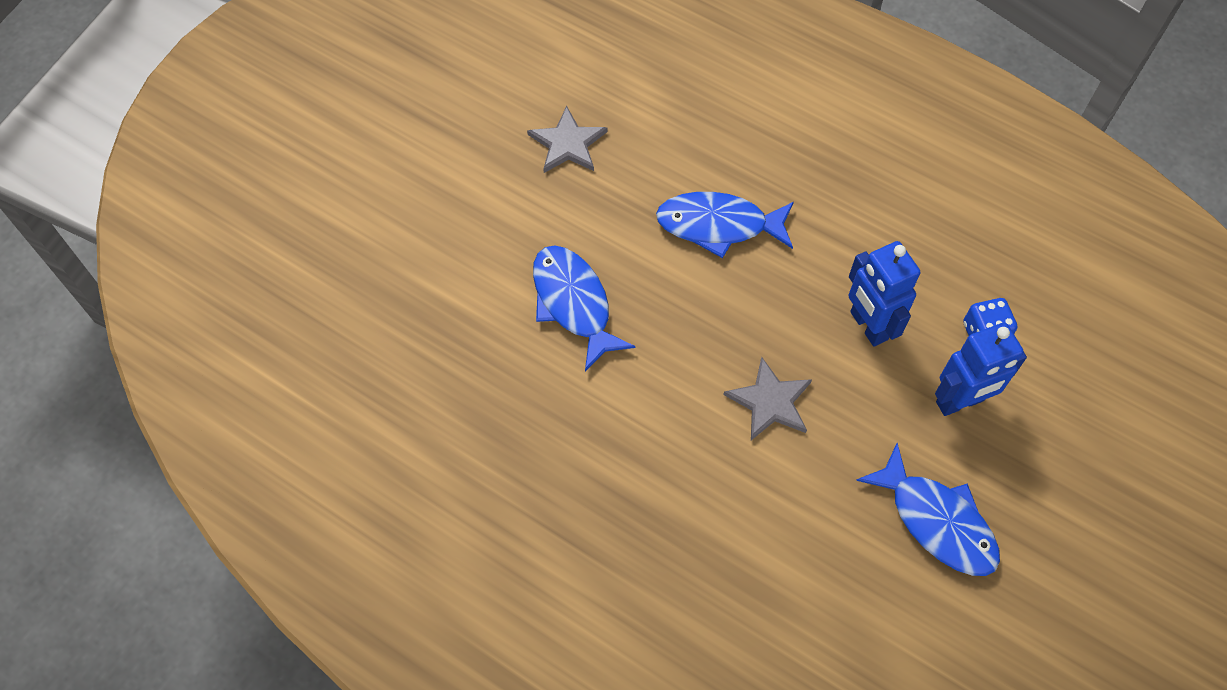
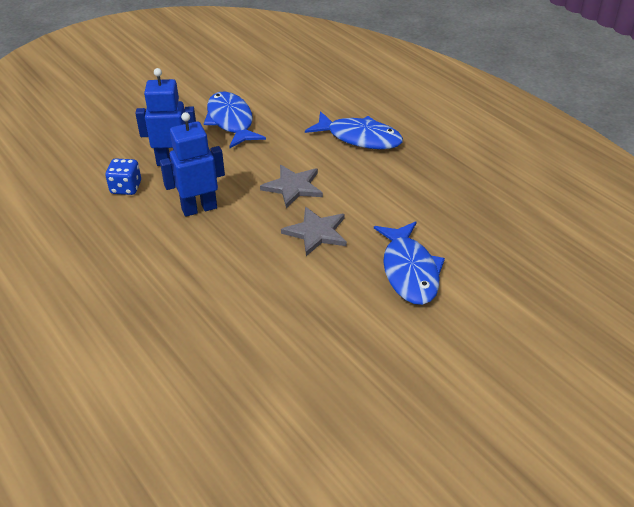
camera: 160 degrees left, 20 degrees down
grey star [527,106,608,173] -> grey star moved to [281,207,347,256]
blue fish [656,192,794,258] -> blue fish moved to [305,111,403,149]
blue robot [848,241,920,346] -> blue robot turned 105 degrees counterclockwise [160,112,225,217]

